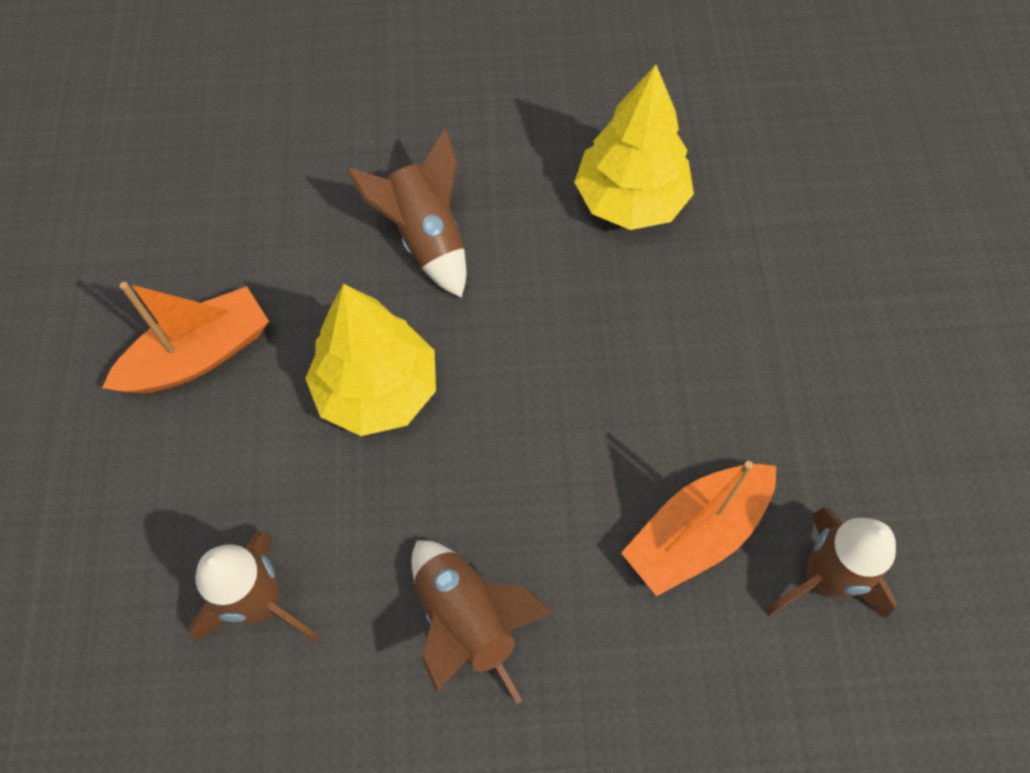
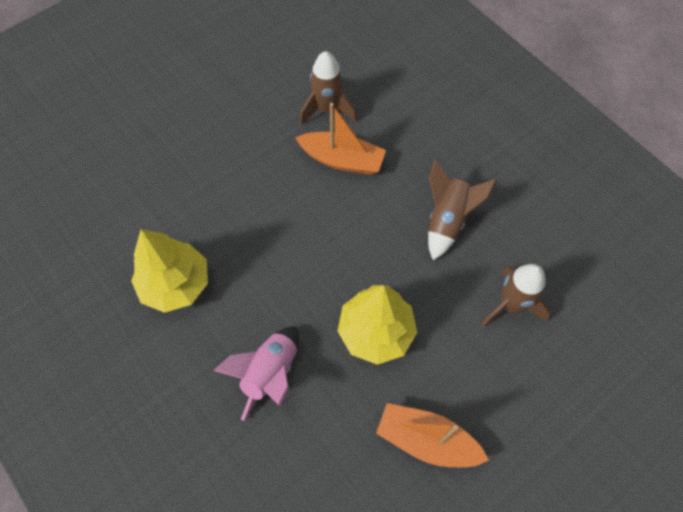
camera: 125 degrees left, 0 degrees up
brown rocket [346,129,466,298] -> pink rocket [214,326,299,421]

